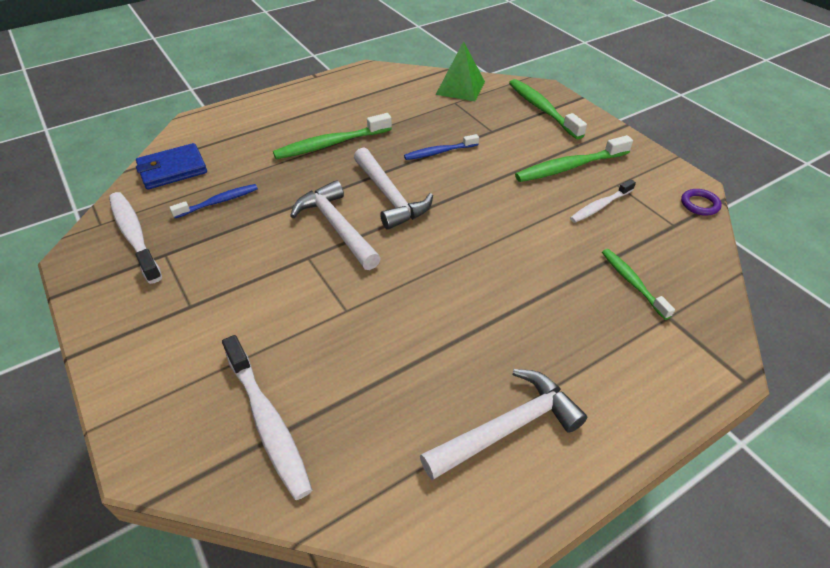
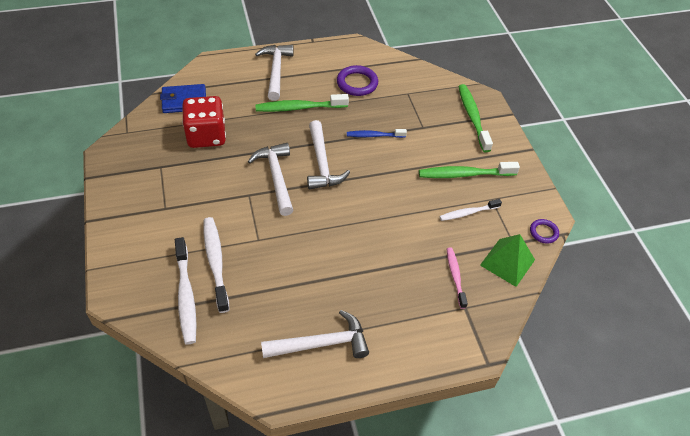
camera: 15 degrees right, 5 degrees up
white toothbrush [109,192,162,284] -> white toothbrush moved to [203,217,230,313]
blue toothbrush [169,184,258,218] -> red dice [182,96,226,148]
green pyramid [436,41,485,101] -> green pyramid moved to [480,234,535,287]
green toothbrush [602,249,675,320] -> pink toothbrush [447,247,468,309]
none -> white hammer [255,45,294,101]
none -> purple ring [337,65,378,96]

